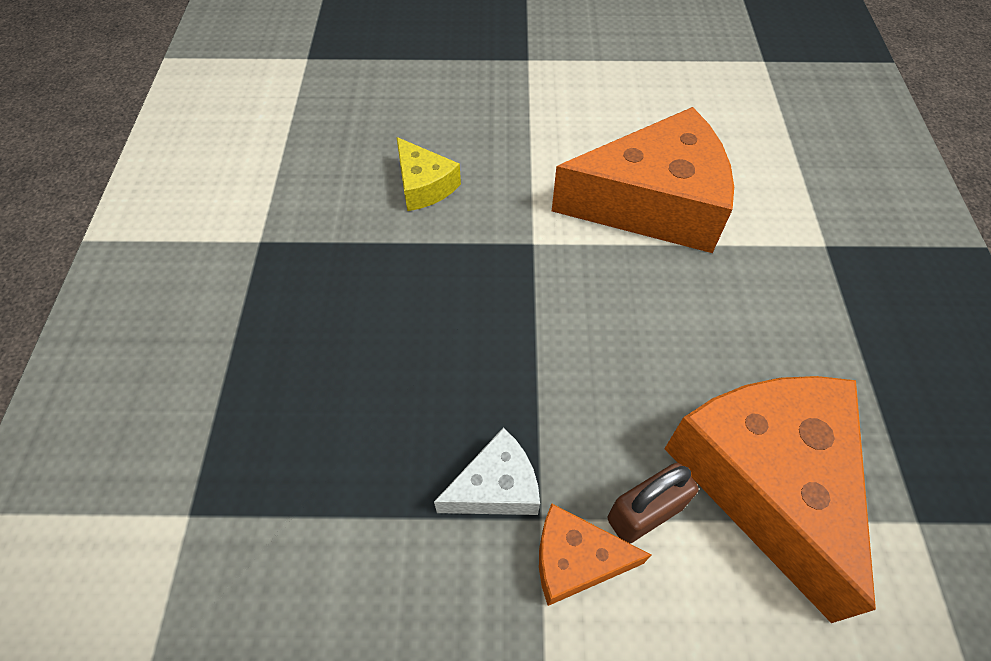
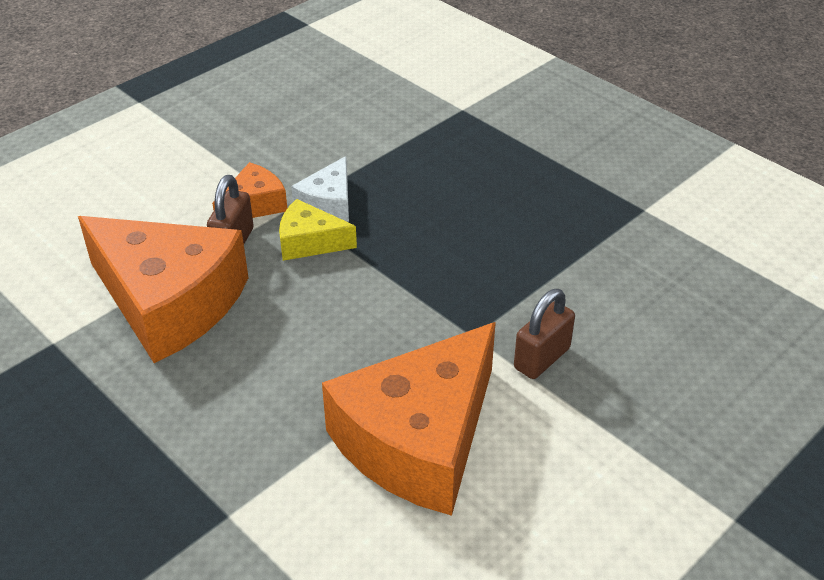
camera: 135 degrees right, 15 degrees down
yellow cheese [397,137,461,211] -> yellow cheese moved to [279,199,357,261]
none -> brown padlock [514,289,575,379]

